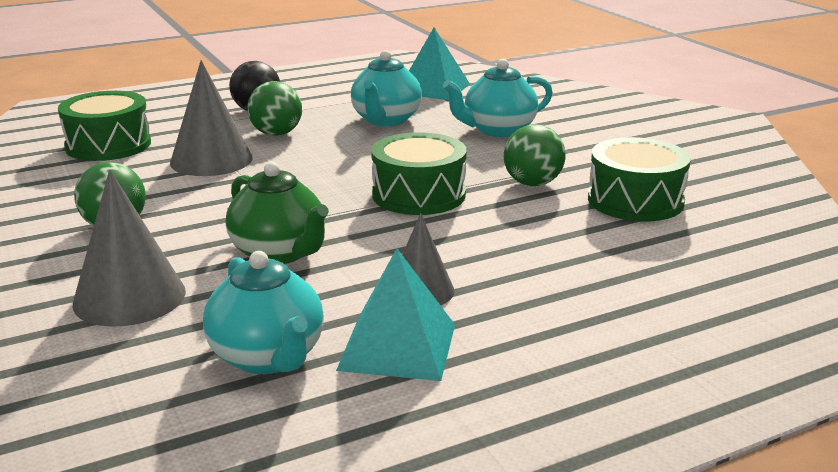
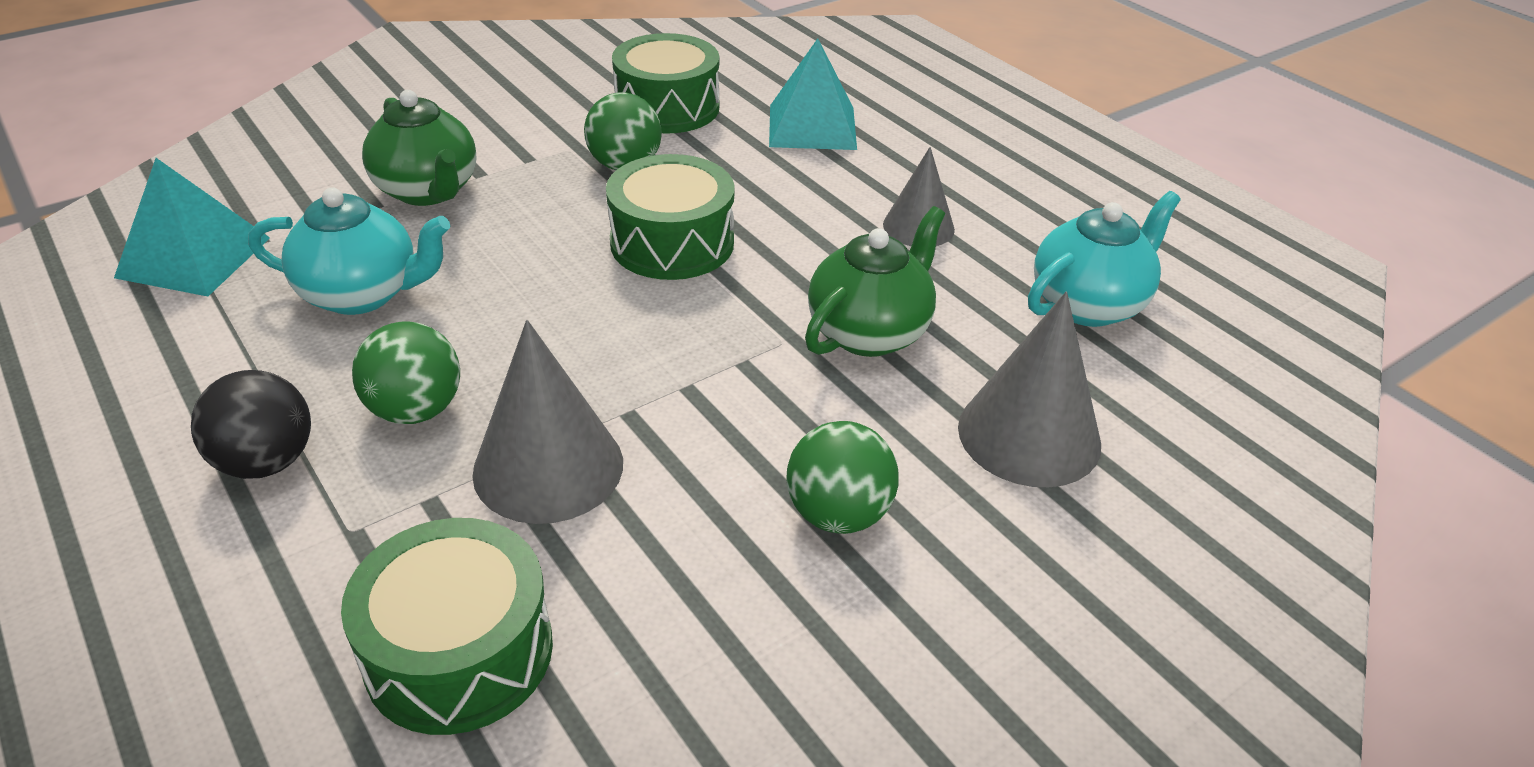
camera: 100 degrees left, 15 degrees up
turquoise pyramid [336,248,455,381] -> turquoise pyramid moved to [769,38,857,150]
turquoise teapot [443,59,553,137] -> green teapot [362,90,476,206]

